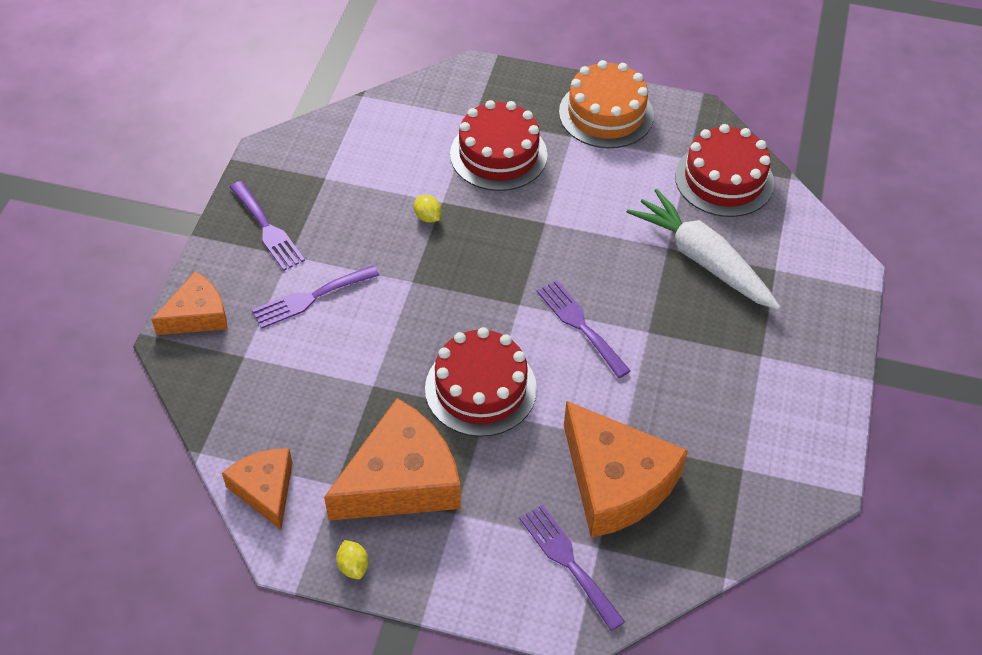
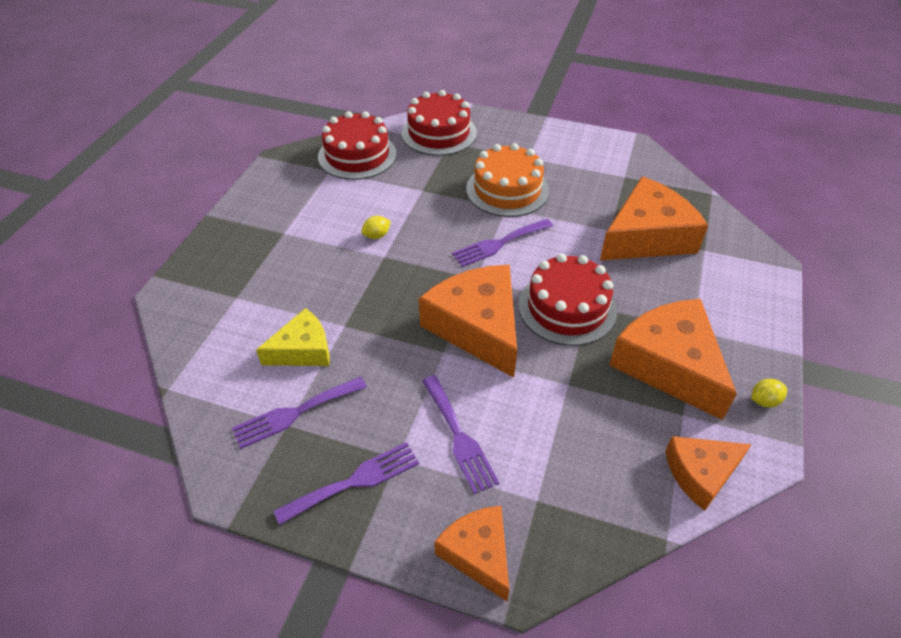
camera: 85 degrees left, 5 degrees down
yellow lemon [414,195,442,223] -> yellow lemon moved to [361,216,391,239]
red cake [450,100,547,191] -> red cake moved to [401,90,477,156]
purple fork [519,505,625,631] -> purple fork moved to [232,377,367,449]
orange cake [559,60,654,148] -> orange cake moved to [466,143,549,217]
white carrot [627,189,780,310] -> none
none -> yellow cheese [256,308,330,366]
none -> orange cheese [419,265,517,378]

